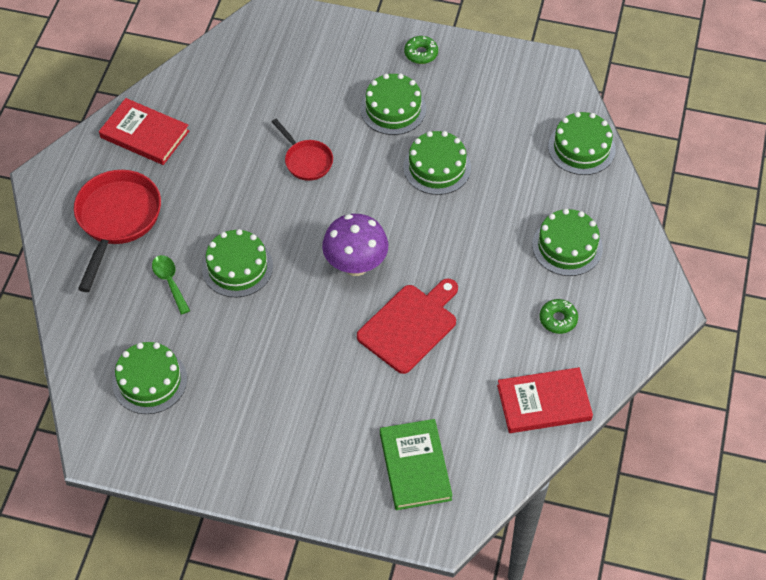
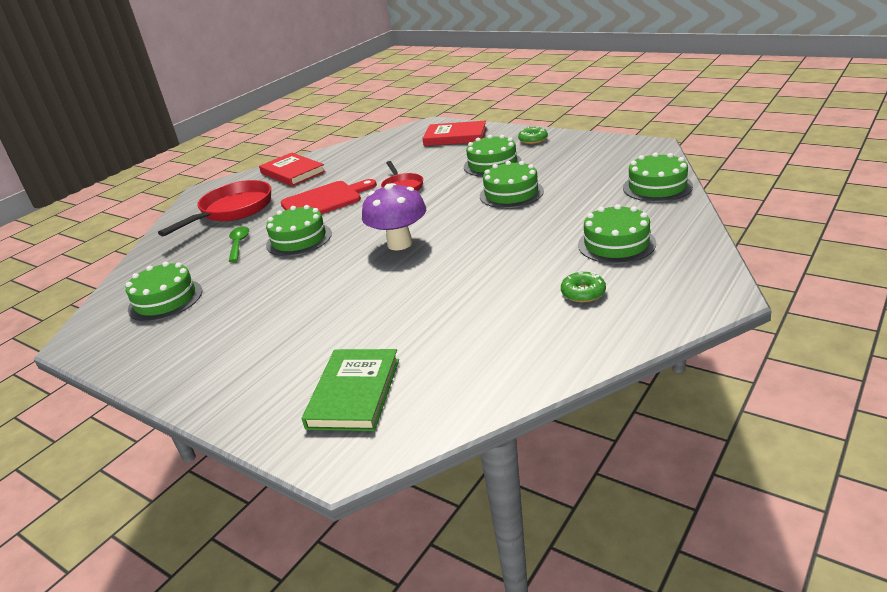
camera: 25 degrees right, 25 degrees down
red cutting board [357,279,458,374] -> red cutting board moved to [281,179,377,214]
red book [497,367,593,433] -> red book moved to [422,120,487,146]

